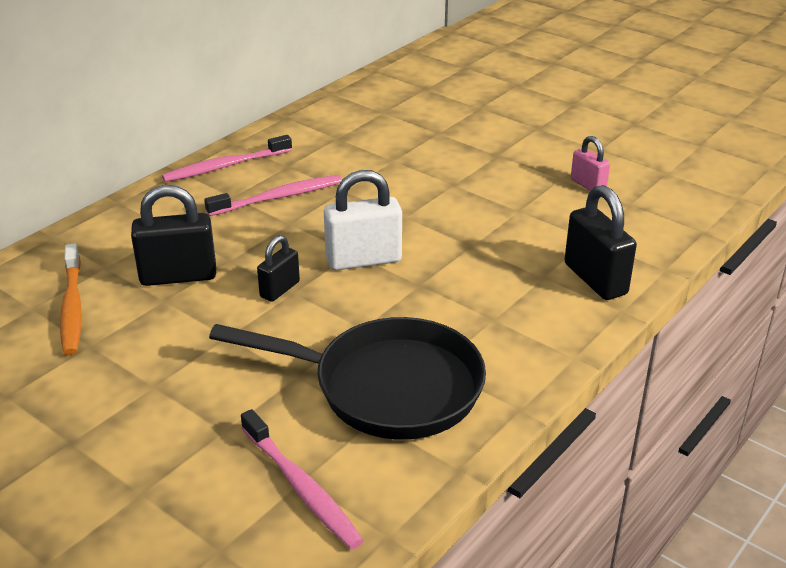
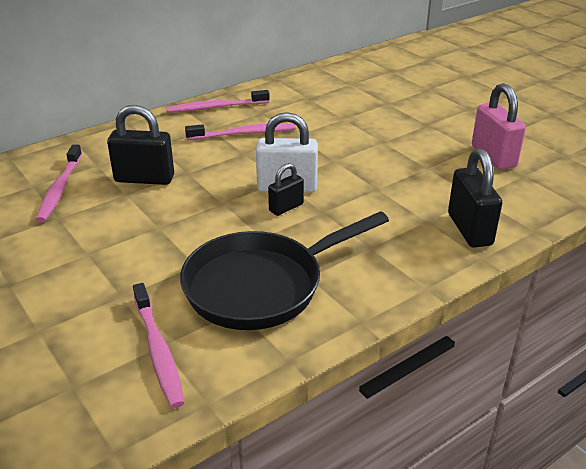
camera: 15 degrees right, 0 degrees up
orange toothbrush [60,244,82,355] -> pink toothbrush [35,145,82,222]
black pan [209,317,486,440] -> black pan turned 120 degrees clockwise [180,211,389,330]
black padlock [257,235,300,302] -> black padlock moved to [268,163,304,216]
pink padlock [571,136,610,191] -> pink padlock [472,83,526,170], size x1.70

